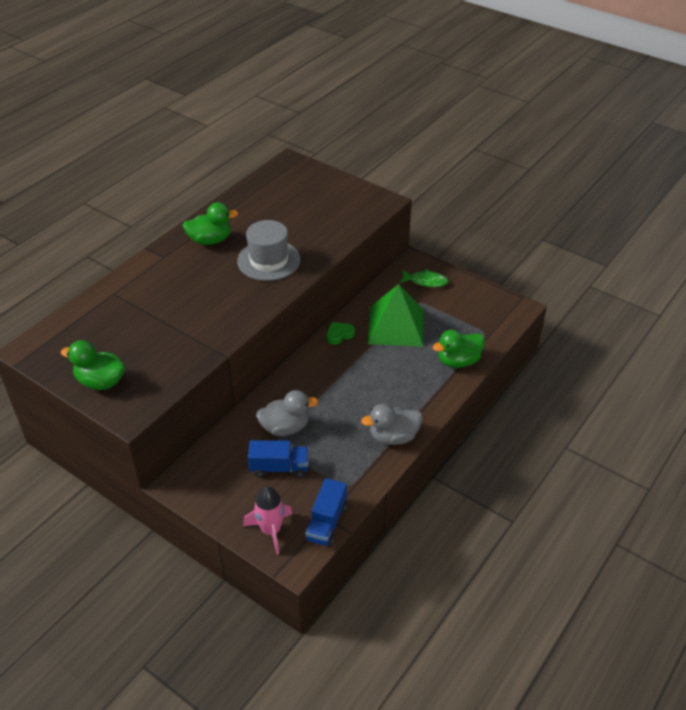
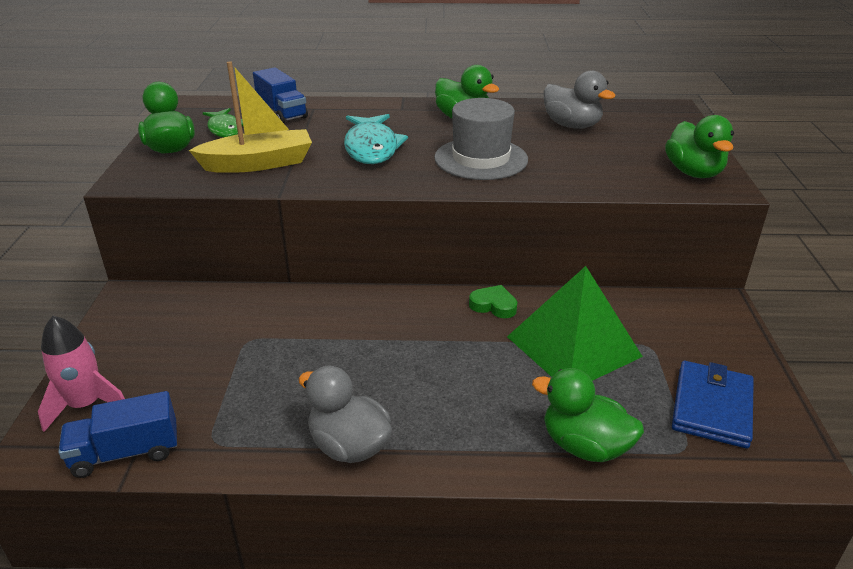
camera: 55 degrees right, 10 degrees down
blue truck [248,440,309,478] -> blue truck moved to [253,67,308,123]
grey duck [256,390,318,436] -> grey duck moved to [543,70,616,129]
green fish [399,269,448,287] -> green fish moved to [203,108,243,137]
none -> yellow boat [189,61,312,173]
none -> turquoise fish [344,114,408,164]
none -> green duck [665,115,734,178]
none -> blue wallet [672,361,754,449]

